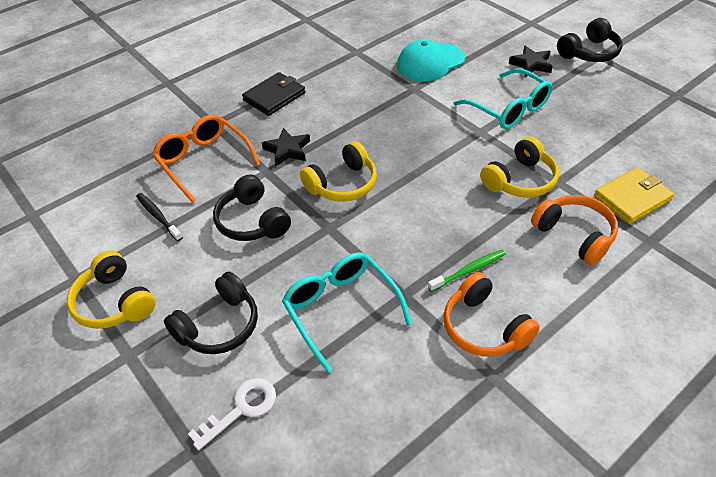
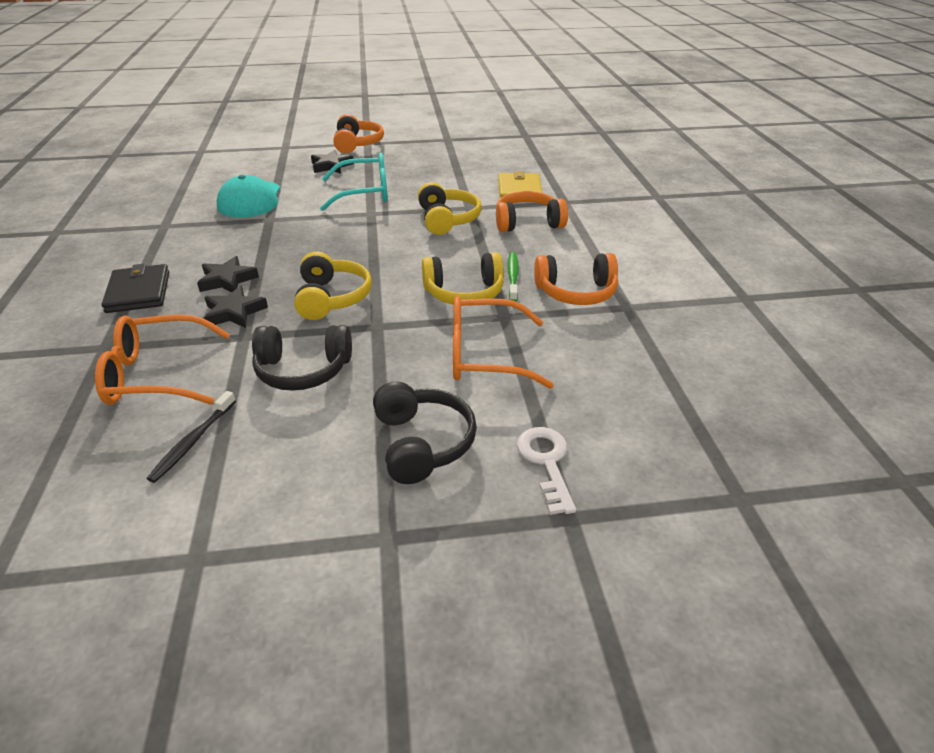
camera: 60 degrees left, 10 degrees down
yellow headphones [67,250,156,329] -> yellow headphones moved to [422,252,504,305]
black toothbrush [136,193,183,241] -> black toothbrush turned 60 degrees counterclockwise [147,391,236,483]
turquoise glasses [282,252,412,373] -> orange glasses [453,296,554,389]
black headphones [557,18,623,62] -> orange headphones [333,114,384,153]
none -> black star [197,256,259,293]

